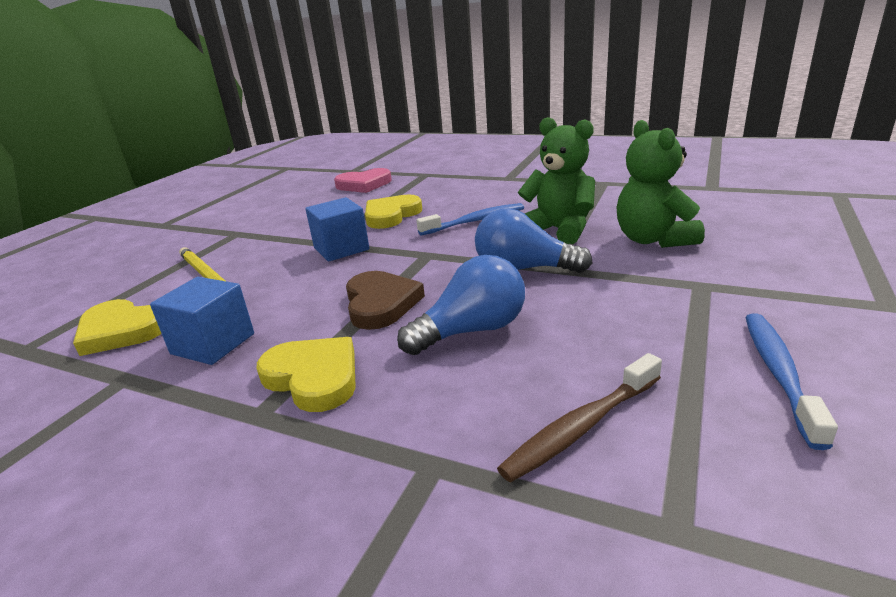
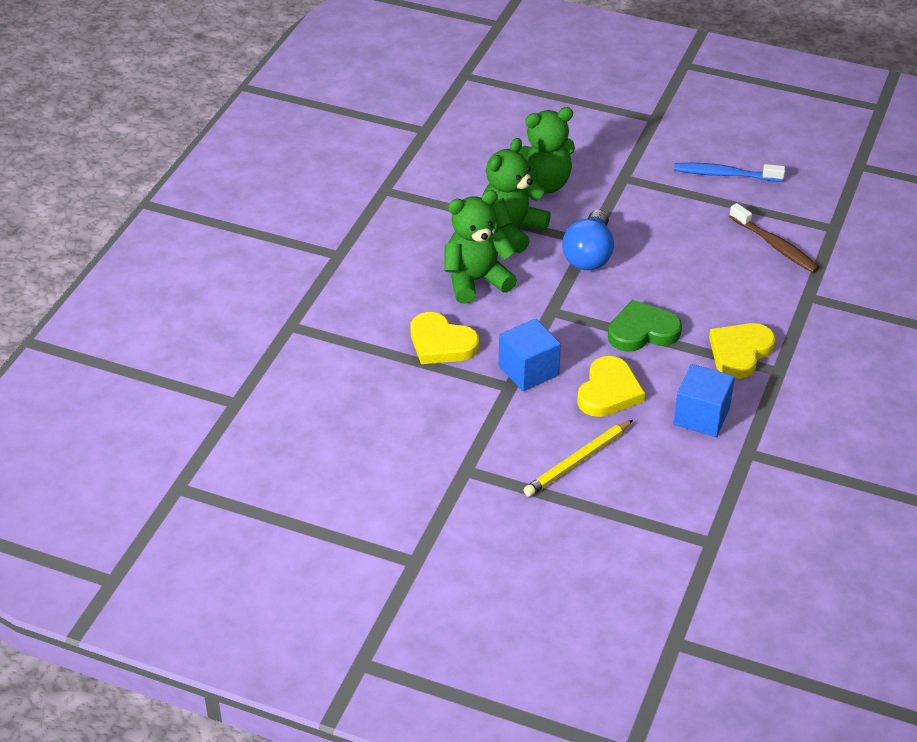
camera: 95 degrees left, 15 degrees up
yellow heart [73,299,161,356] -> yellow heart moved to [577,356,645,417]
pink heart [334,168,392,193] -> none
brown heart [346,271,425,330] -> green heart [608,300,682,351]
blue light bulb [397,255,525,355] -> none
blue toothbrush [416,203,524,235] -> green teddy bear [444,190,517,304]

